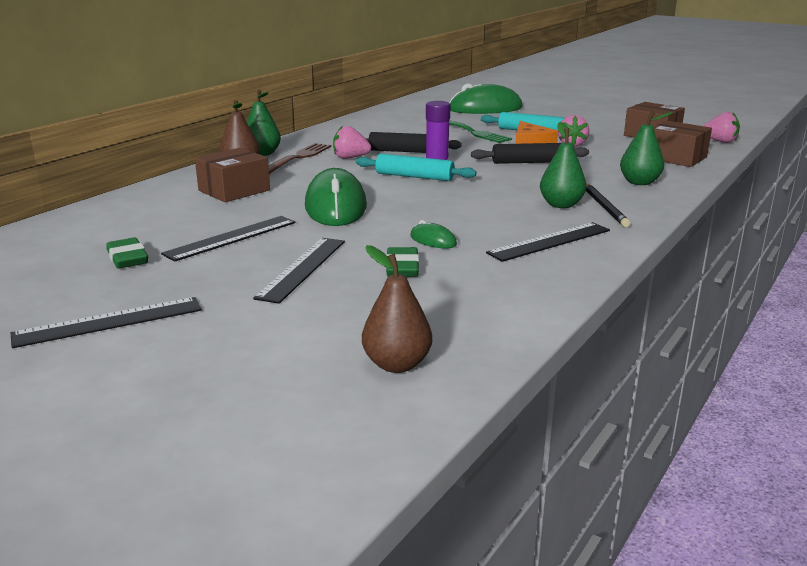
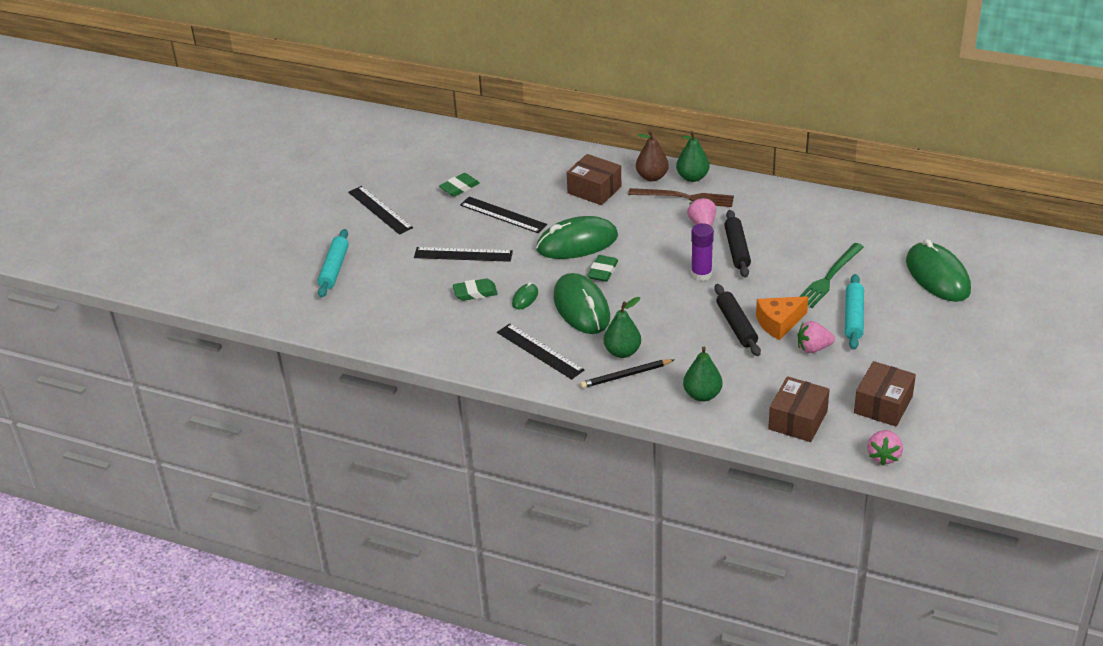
camera: 80 degrees right, 15 degrees up
turquoise rolling pin [356,154,477,181] -> turquoise rolling pin moved to [318,229,349,298]
brown pear [362,245,432,373] -> none
none -> green mouse [554,273,610,334]
none -> green eraser [587,255,618,282]

